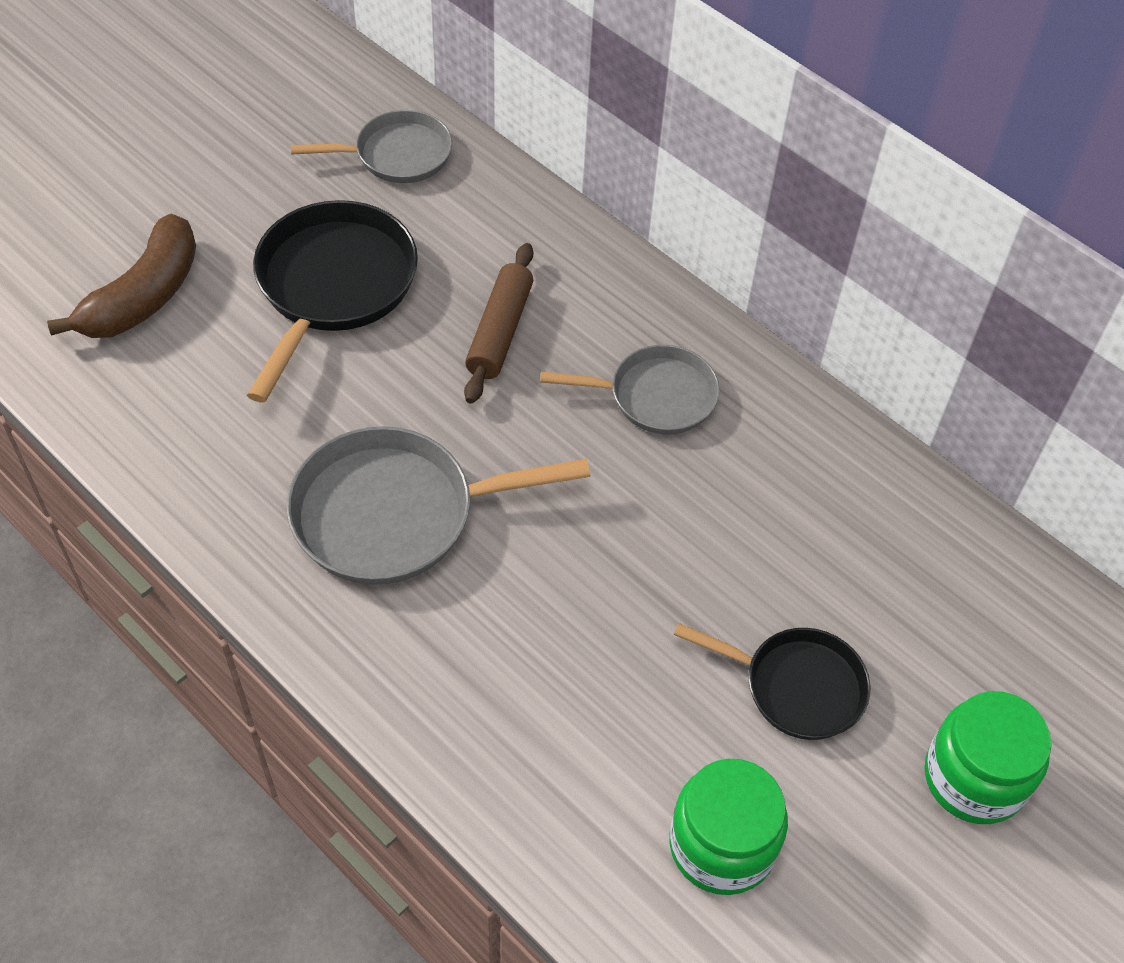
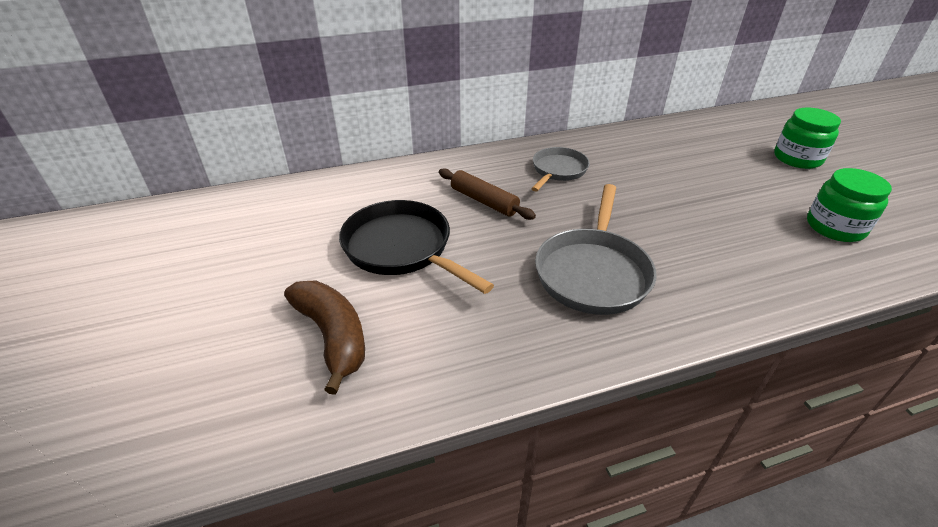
camera: 60 degrees left, 15 degrees down
grey pan [291,110,452,183] -> none
black pan [674,623,870,740] -> none

